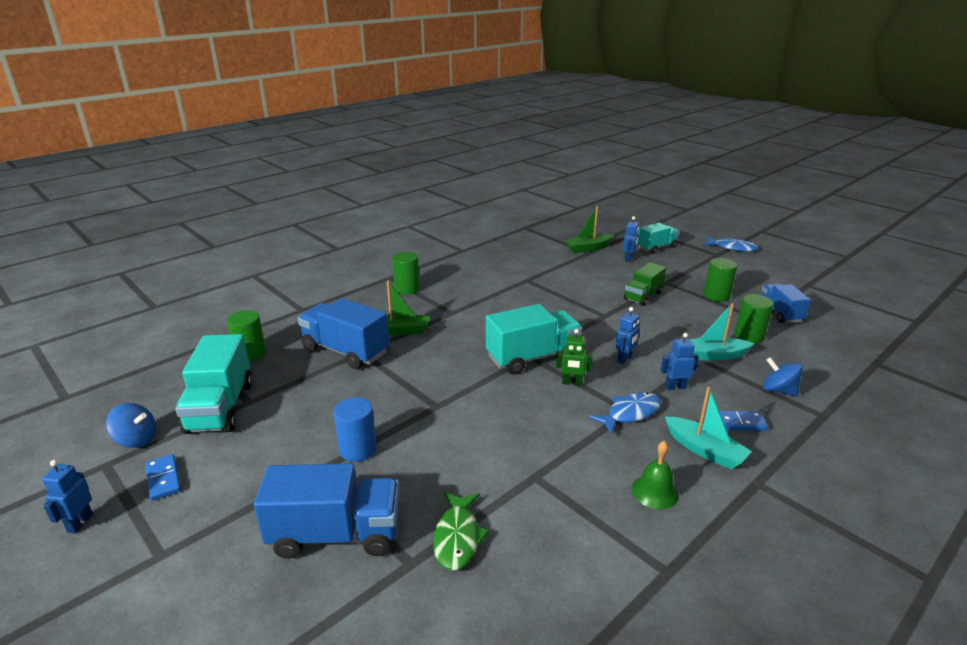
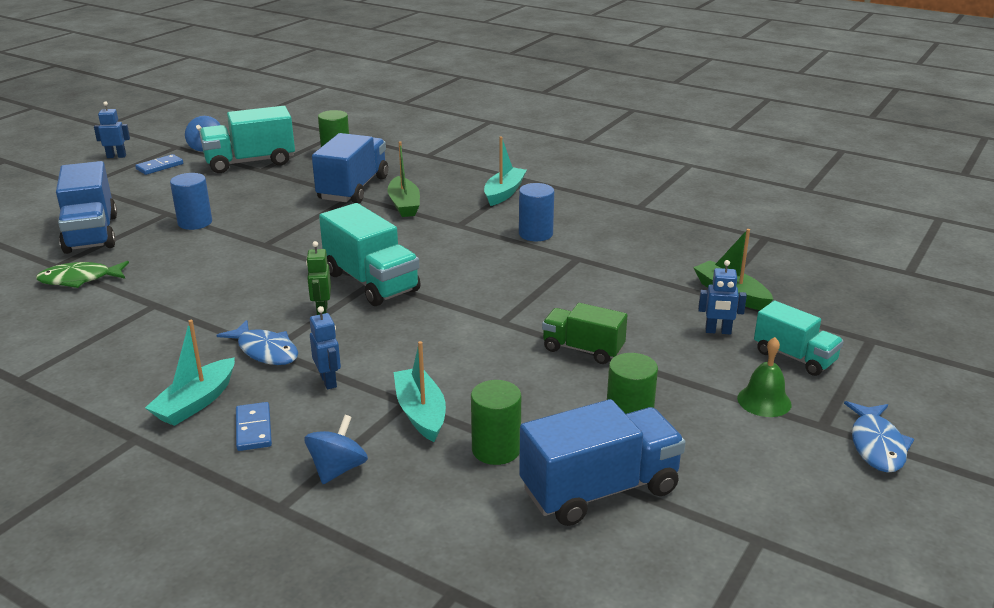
camera: 75 degrees right, 0 degrees up
green cylinder [392,252,420,295] -> turquoise boat [484,137,527,206]
blue robot [615,307,640,364] -> none
green bell [631,441,679,509] -> green bell moved to [737,337,792,417]
blue truck [762,284,811,323] -> blue truck [519,399,686,526], size x1.60
none -> blue cylinder [519,183,554,241]

